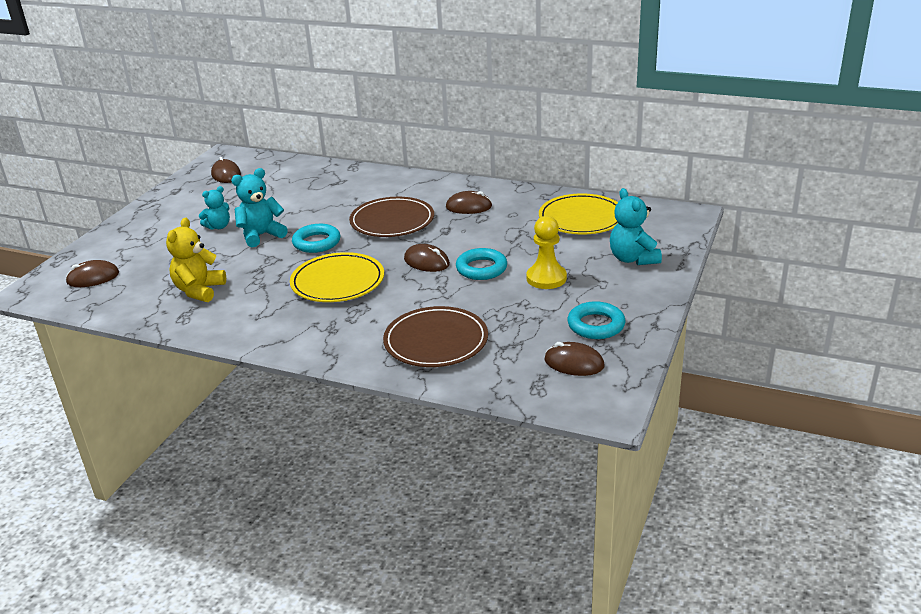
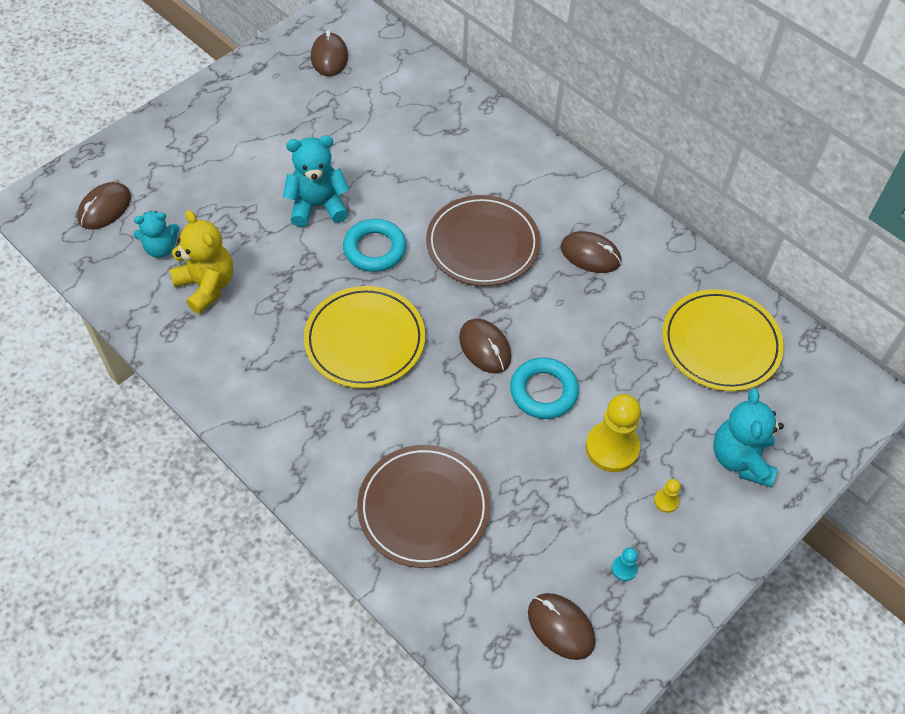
camera: 20 degrees right, 25 degrees up
brown mouse [65,260,119,287] -> brown mouse turned 60 degrees counterclockwise [77,182,131,229]
yellow teddy bear [166,218,226,302] -> yellow teddy bear turned 105 degrees clockwise [169,210,233,314]
turquoise teddy bear [199,186,230,230] -> turquoise teddy bear moved to [134,211,179,258]
turquoise ring [567,301,625,339] -> turquoise pawn [612,547,638,581]
none -> yellow pawn [654,479,681,513]

